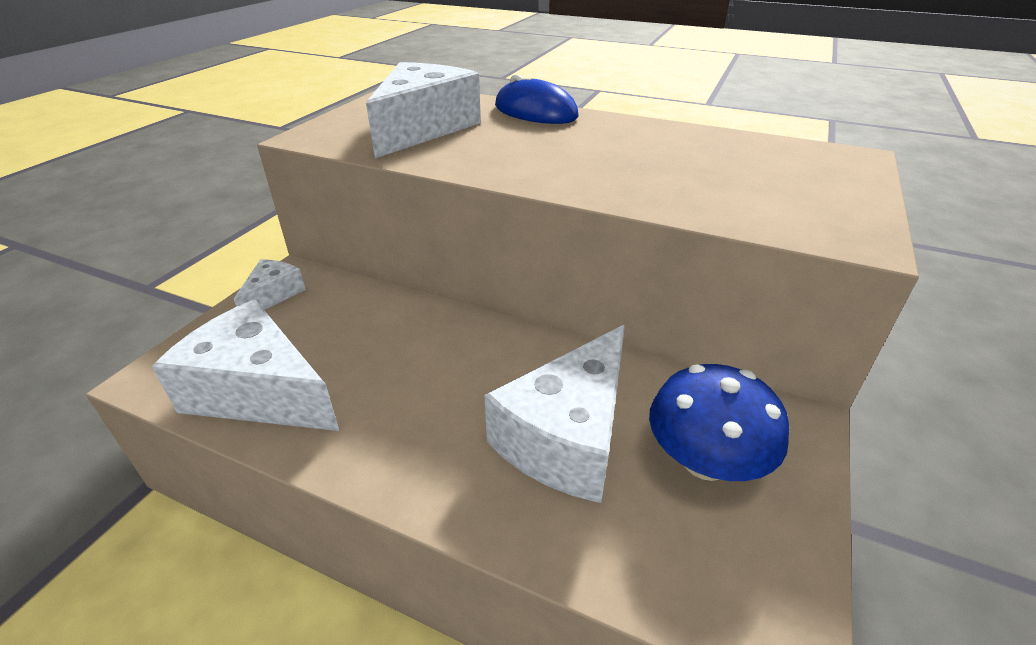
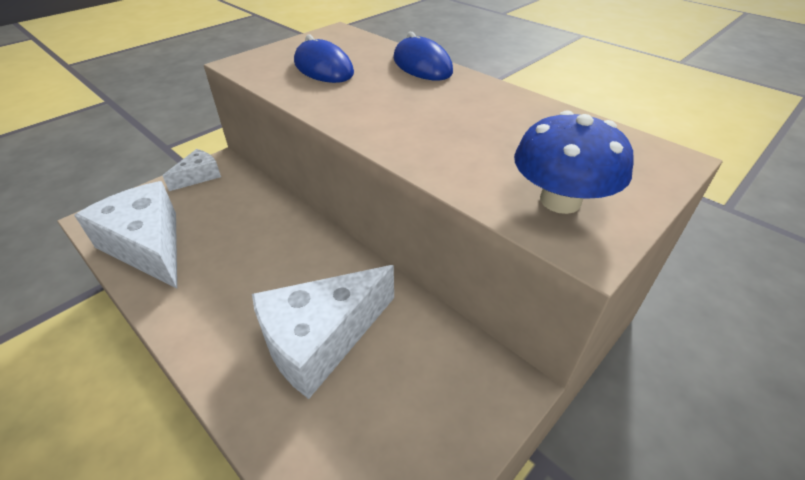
camera: 20 degrees right, 5 degrees up
white cheese [366,62,481,158] -> blue mouse [294,35,354,83]
blue mushroom [649,364,789,481] -> blue mushroom moved to [514,110,633,214]

